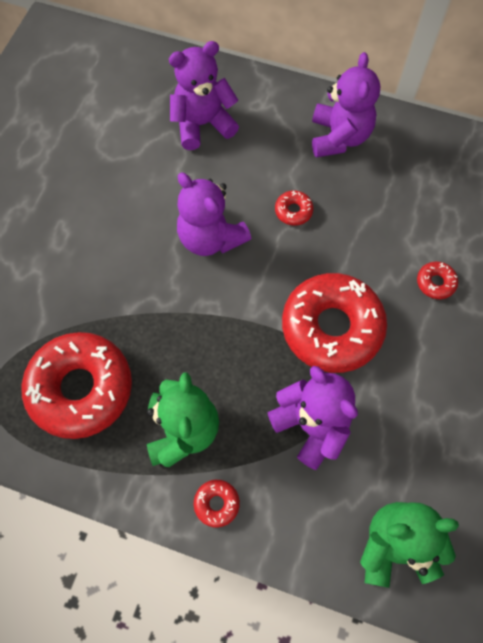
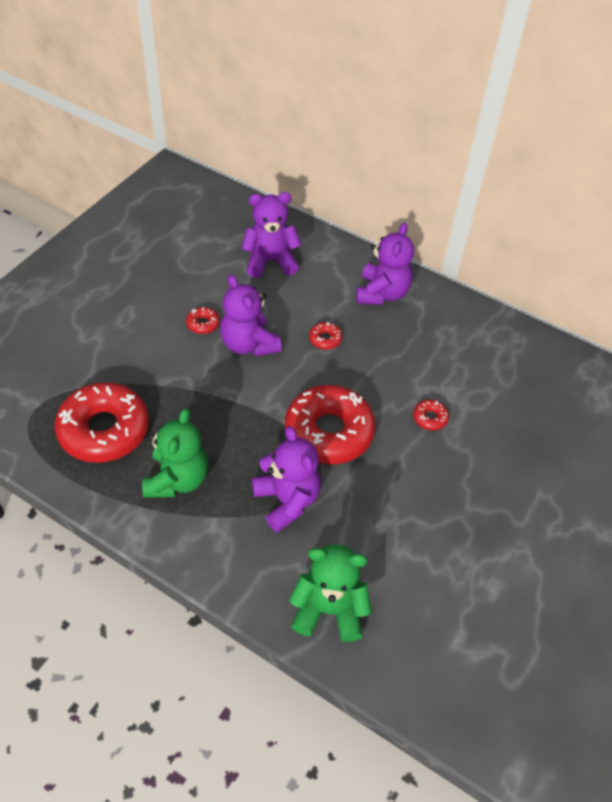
camera: 10 degrees right, 15 degrees down
red donut [194,480,240,527] -> red donut moved to [186,307,219,334]

